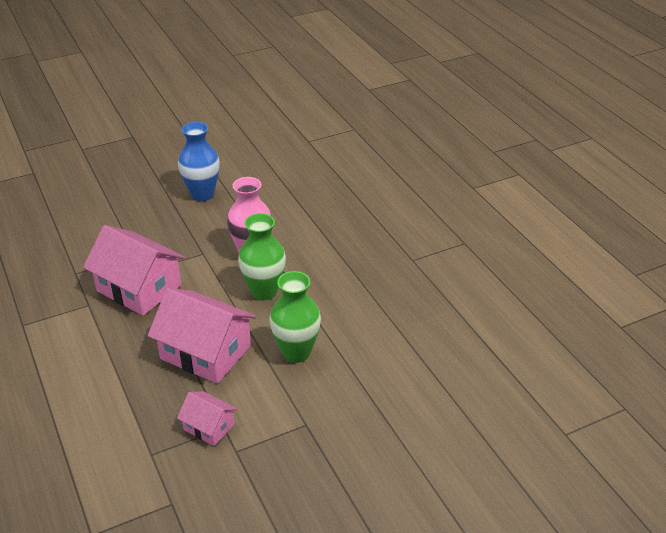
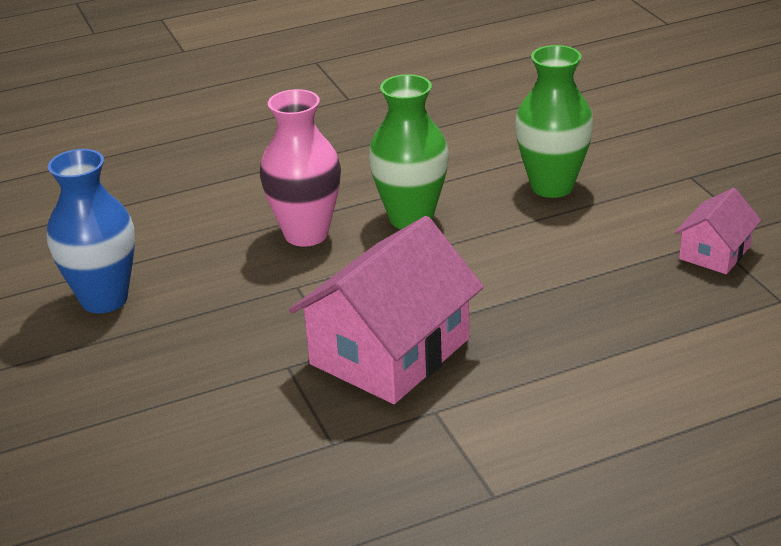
camera: 85 degrees left, 5 degrees down
pink house [148,288,256,384] -> none

